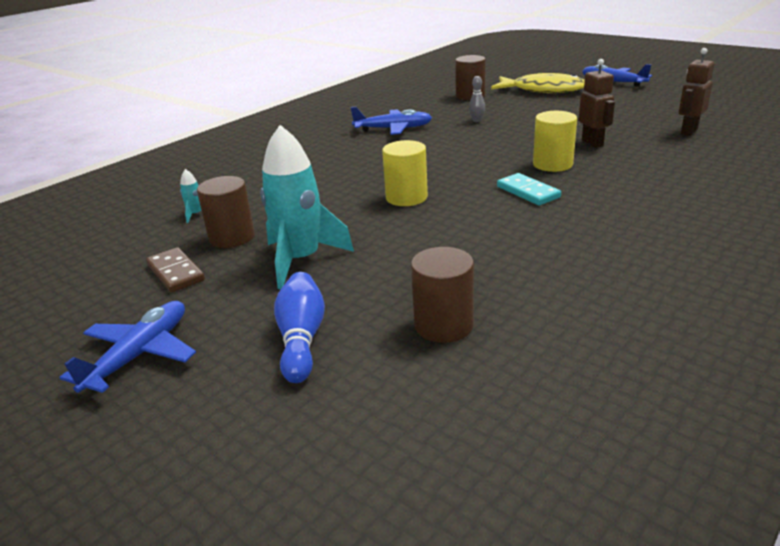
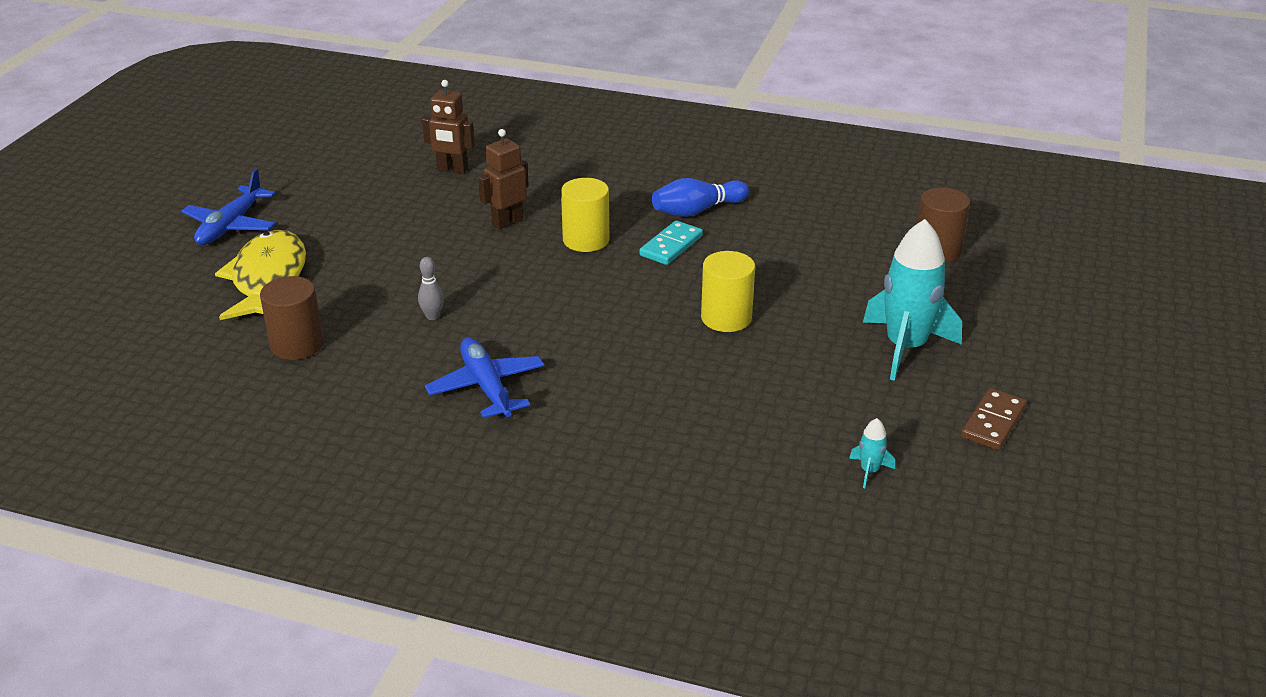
camera: 115 degrees left, 5 degrees up
blue plane [59,301,196,393] -> none
brown cylinder [197,176,255,248] -> none
blue bowling pin [274,272,325,383] -> blue bowling pin moved to [652,178,749,217]

